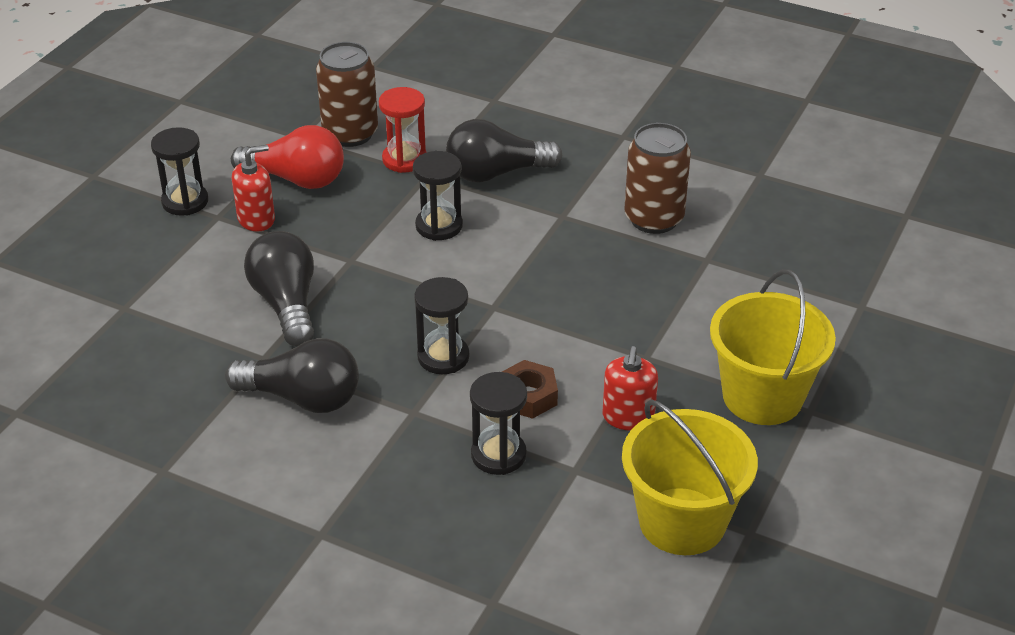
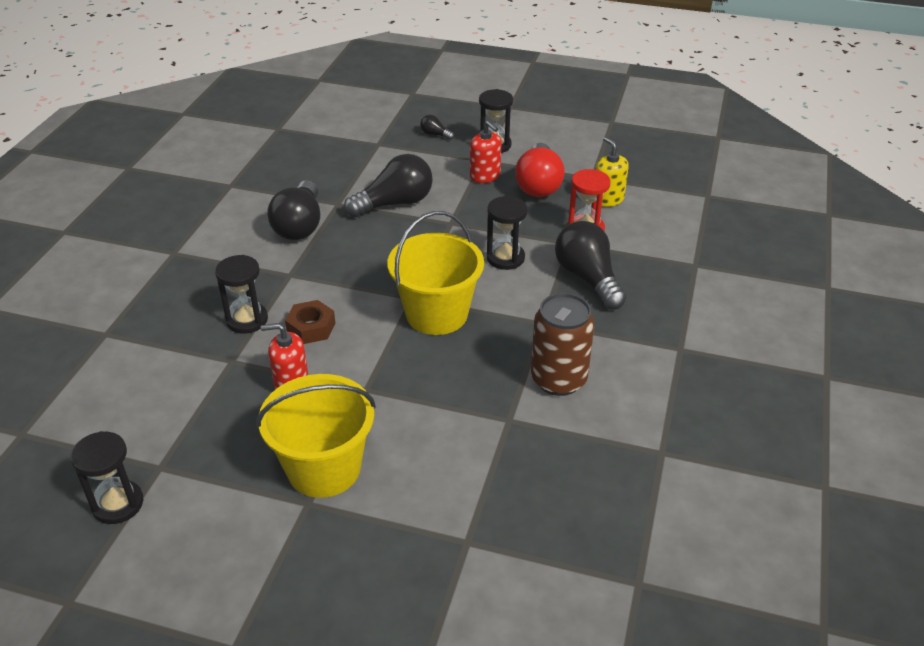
camera: 80 degrees right, 0 degrees up
brown can [316,42,378,147] -> yellow soap dispenser [595,137,629,207]
black hourglass [414,277,469,374] -> black hourglass moved to [70,431,143,524]
yellow bucket [622,399,758,555] -> yellow bucket moved to [387,211,484,335]
none -> black light bulb [420,115,454,140]

